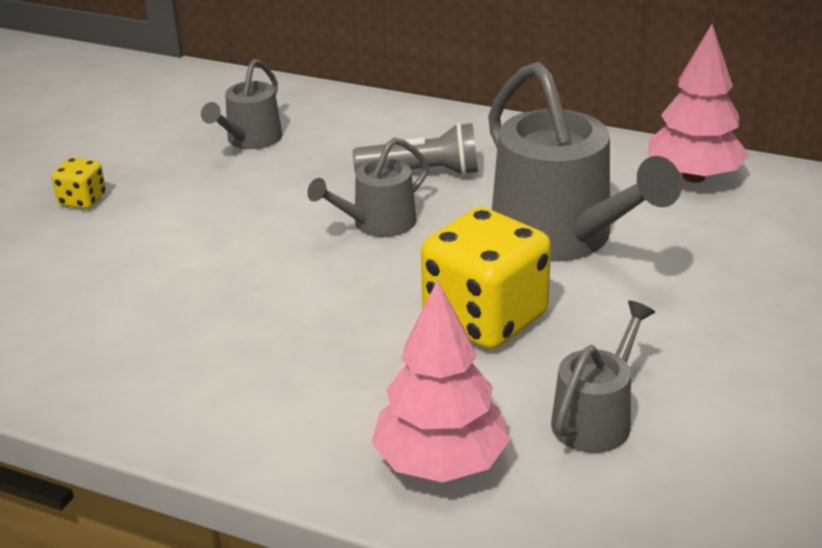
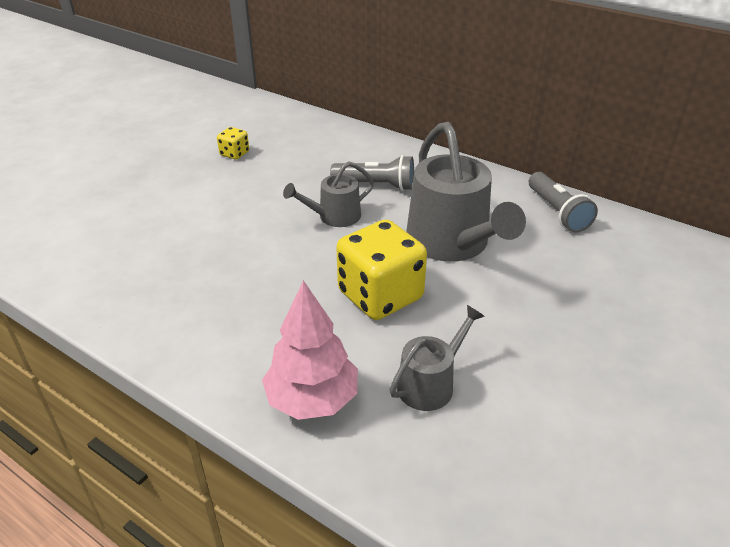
camera: 10 degrees right, 5 degrees up
yellow dice [51,158,106,209] -> yellow dice moved to [217,127,249,159]
grey watering can [201,59,282,149] -> none
pink tree [647,24,749,183] -> grey flashlight [529,172,598,233]

